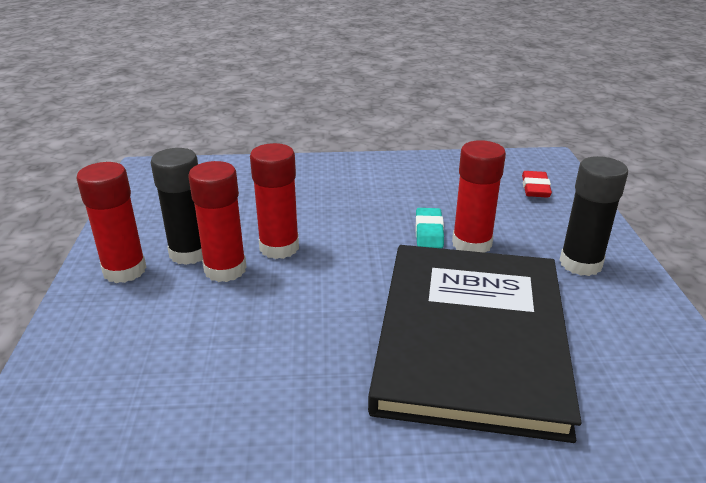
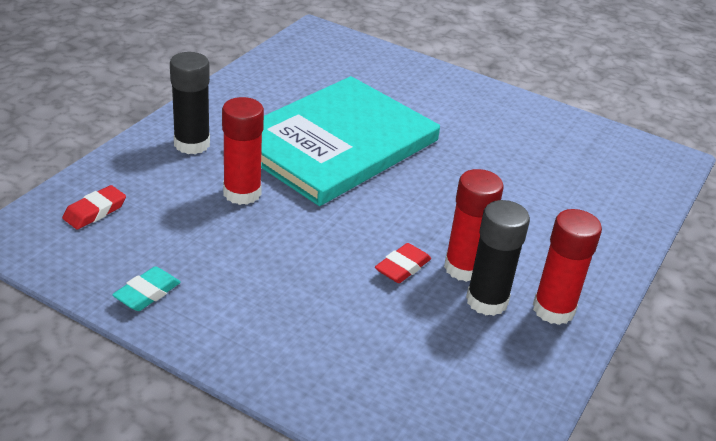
camera: 150 degrees left, 5 degrees up
red glue stick [250,143,299,259] -> red eraser [375,243,431,283]
black book [368,245,581,443] -> turquoise book [261,76,440,206]
turquoise eraser [415,208,444,248] -> turquoise eraser moved to [112,266,181,311]

